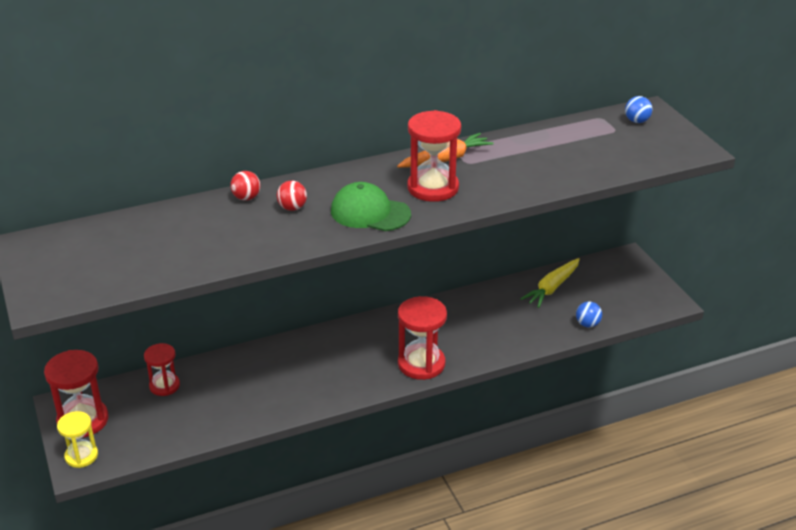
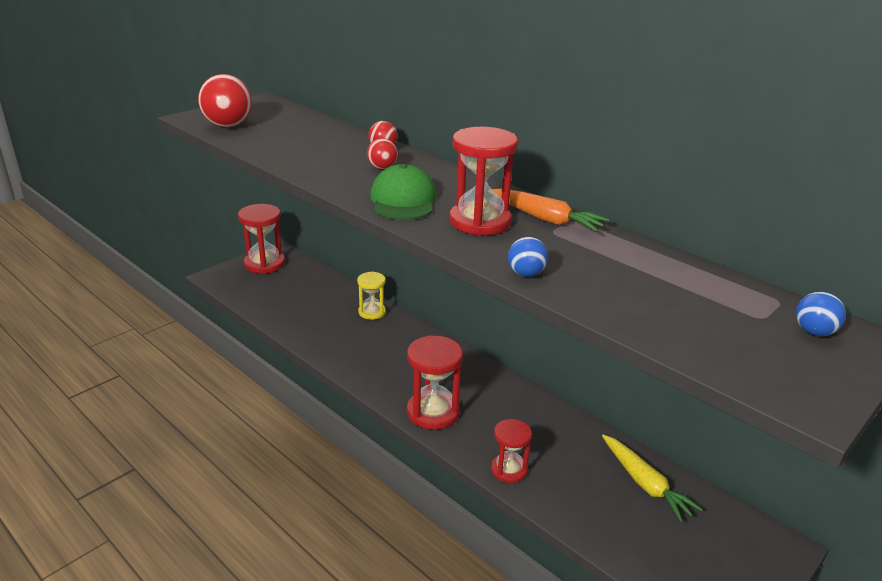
camera: 65 degrees right, 5 degrees down
yellow hourglass [57,411,98,468] -> yellow hourglass moved to [357,272,386,320]
red hourglass [144,343,180,396] -> red hourglass moved to [491,419,532,483]
yellow carrot [520,258,580,308] -> yellow carrot turned 135 degrees counterclockwise [602,435,703,522]
blue ball [576,301,602,327] -> blue ball moved to [508,237,548,277]
none -> red ball [198,74,252,127]

